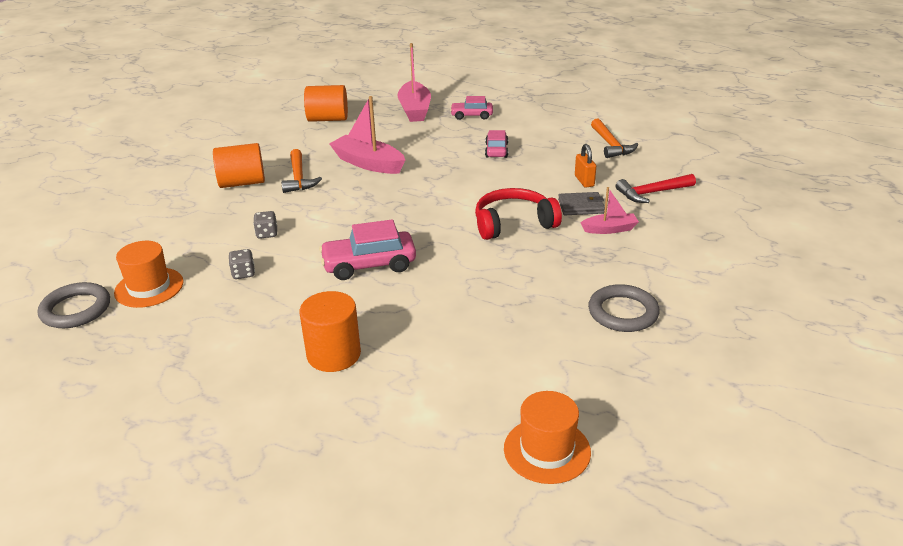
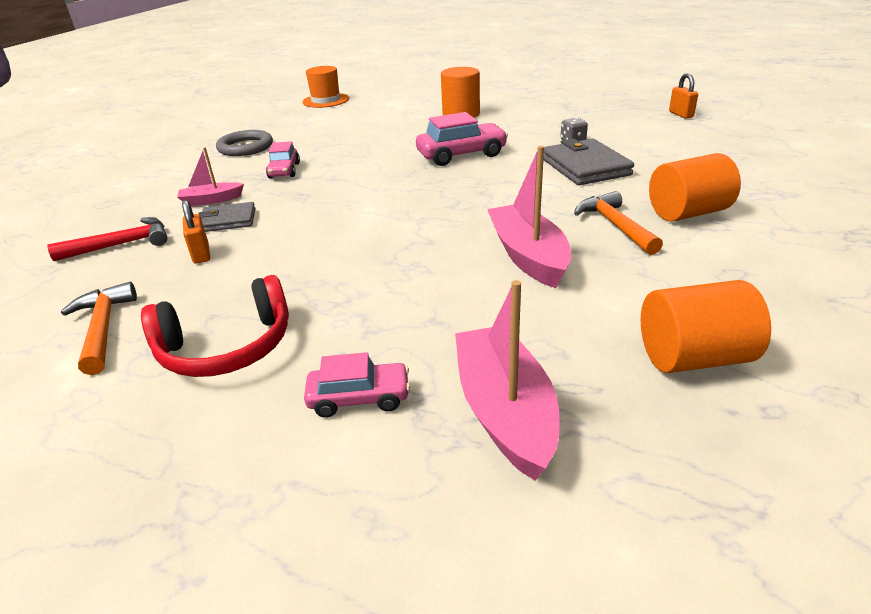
camera: 175 degrees right, 0 degrees up
grey ring [38,282,110,328] -> orange padlock [669,73,698,118]
orange hat [114,241,184,308] -> none
grey dice [253,211,277,239] -> grey wallet [543,138,634,185]
pink boat [329,96,405,174] -> pink boat turned 135 degrees counterclockwise [487,146,571,288]
red headphones [475,188,562,240] -> red headphones moved to [141,275,289,377]
pink car [485,130,508,158] -> pink car moved to [266,141,300,178]

